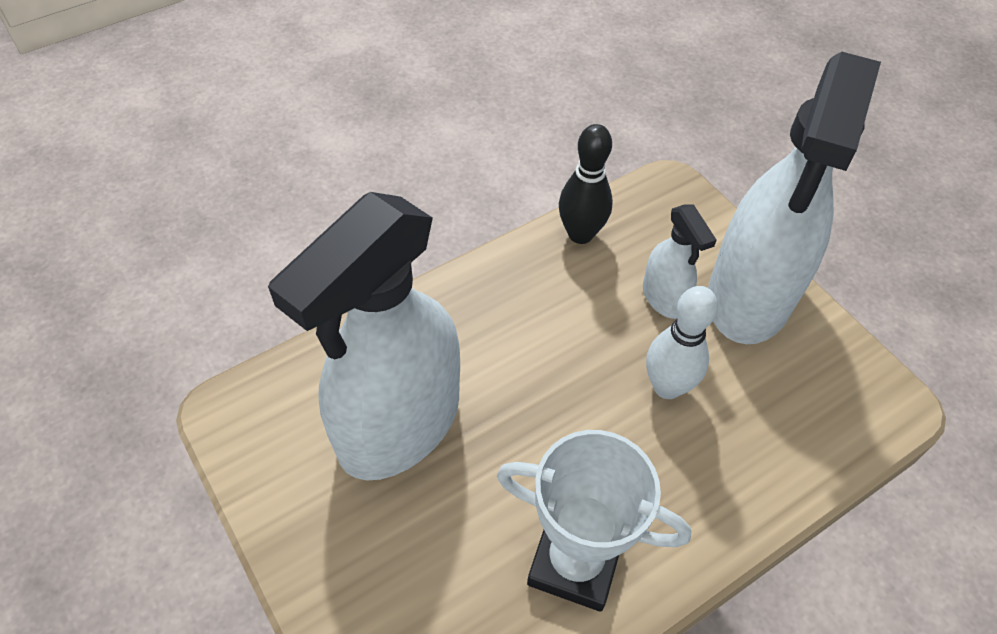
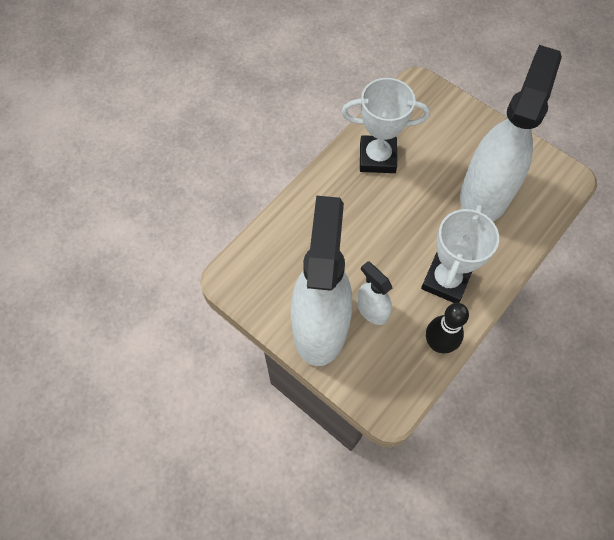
camera: 165 degrees right, 10 degrees up
white bowling pin [646,286,718,399] -> none
none -> white trophy [421,205,499,303]

